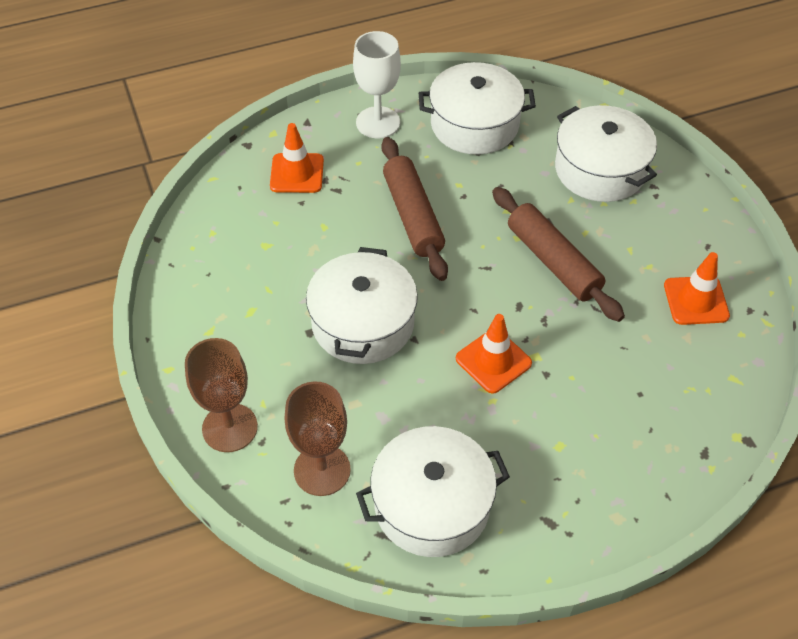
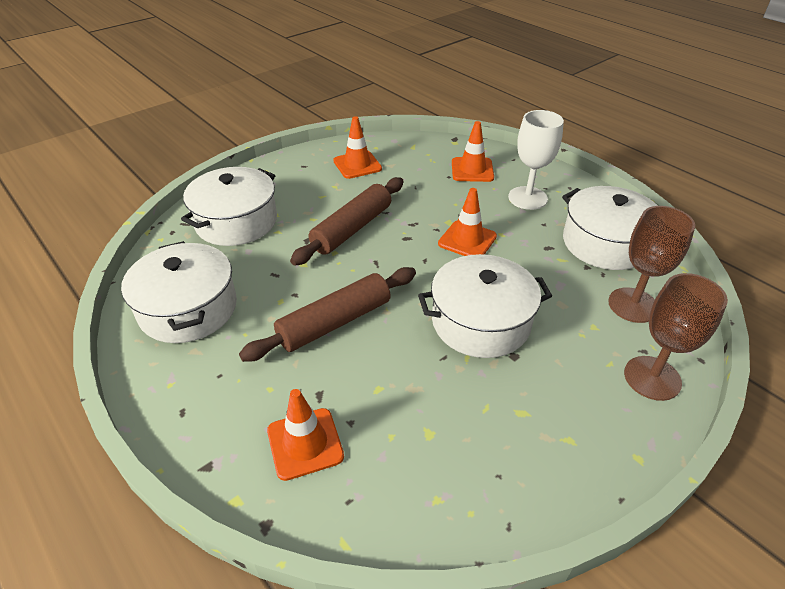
camera: 110 degrees left, 10 degrees down
white goblet [353,31,401,138] -> white goblet moved to [508,110,564,210]
none -> orange traffic cone [452,121,494,182]

